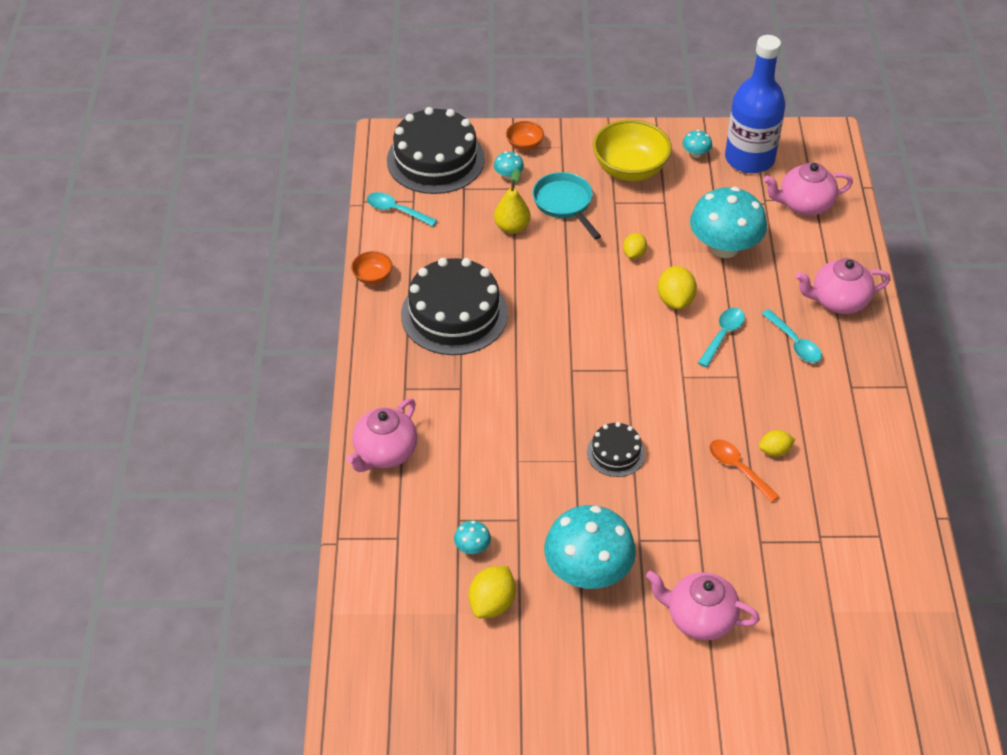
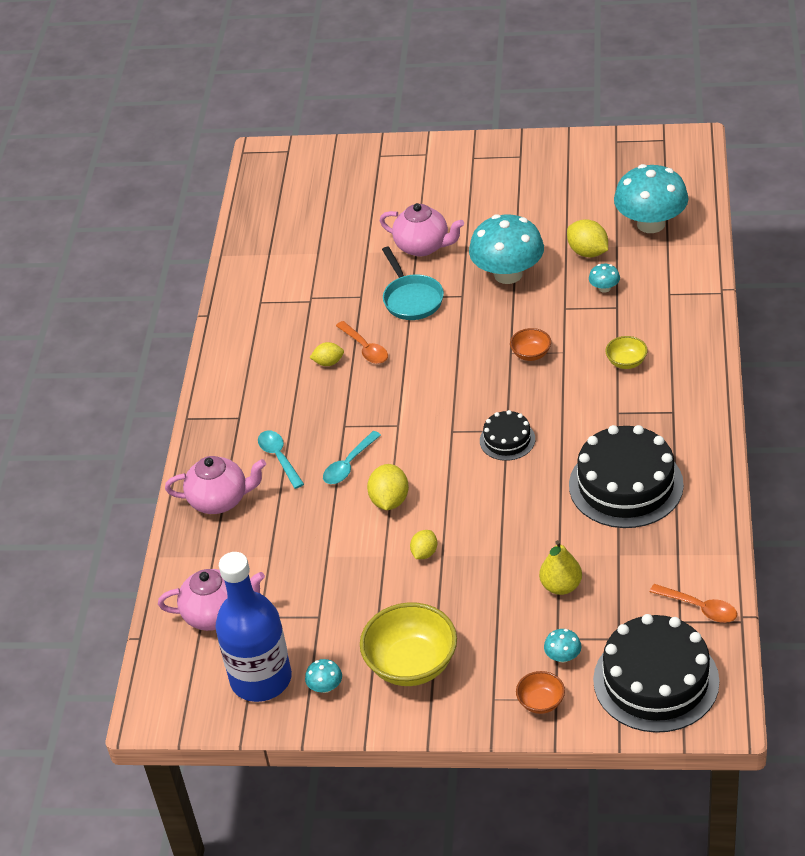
camera: 170 degrees left, 5 degrees down
pink teapot [346,398,417,472] -> none
orange bowl [351,251,392,285] -> orange bowl moved to [510,328,551,361]
turquoise spoon [367,192,437,227] -> orange spoon [650,584,737,623]
yellow lemon [469,566,516,619] -> yellow lemon turned 75 degrees counterclockwise [567,219,608,258]
turquoise pan [532,172,601,239] -> turquoise pan moved to [382,247,444,320]
black cake [587,422,645,477] -> black cake moved to [480,410,535,461]
turquoise mushroom [690,187,767,258] -> turquoise mushroom moved to [614,164,688,233]
none -> yellow bowl [605,336,648,369]

